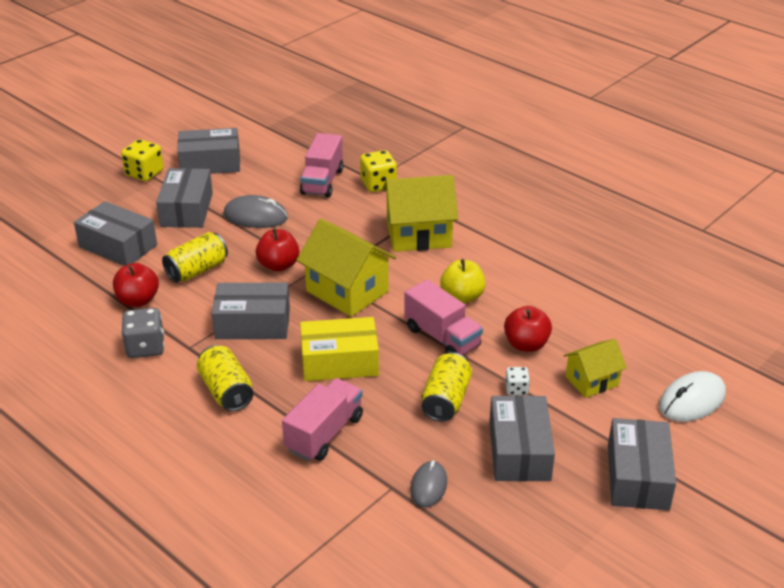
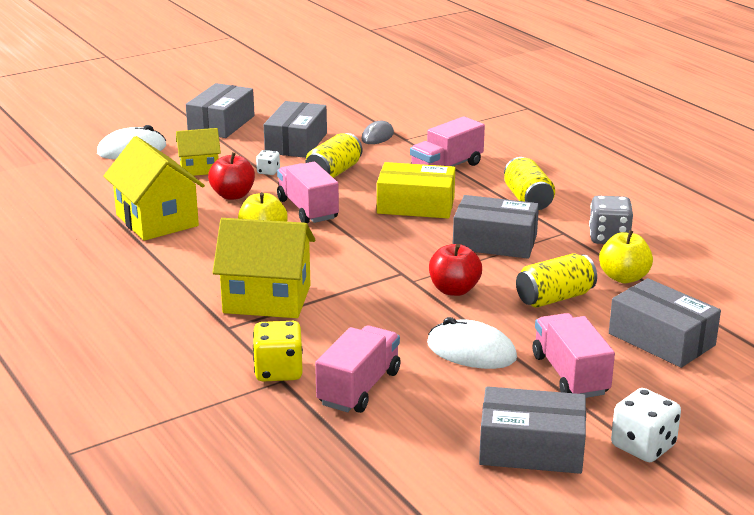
camera: 165 degrees left, 10 degrees down
red apple [113,263,159,307] -> yellow apple [599,230,653,283]
yellow dice [121,139,164,181] -> white dice [611,388,681,462]
grey box [156,168,213,228] -> pink truck [533,313,615,398]
grey mouse [223,195,288,228] -> white mouse [427,317,517,369]
yellow house [297,218,396,317] -> yellow house moved to [103,136,205,241]

